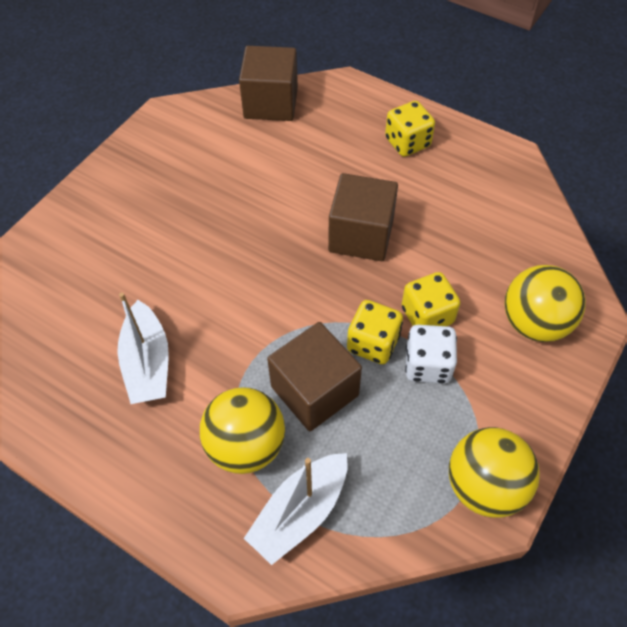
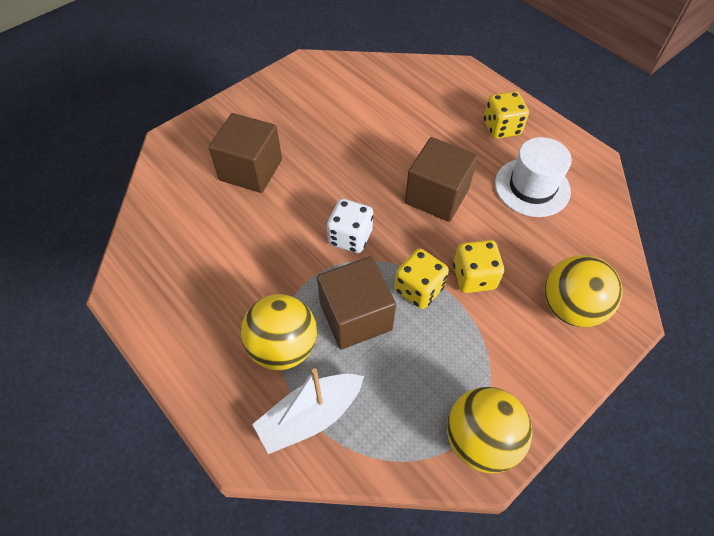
camera: 15 degrees right, 0 degrees up
white boat [117,293,169,404] -> none
brown cube [239,46,298,121] -> brown cube moved to [208,113,282,193]
white dice [405,325,457,384] -> white dice moved to [327,199,373,253]
none -> white hat [495,137,572,217]

